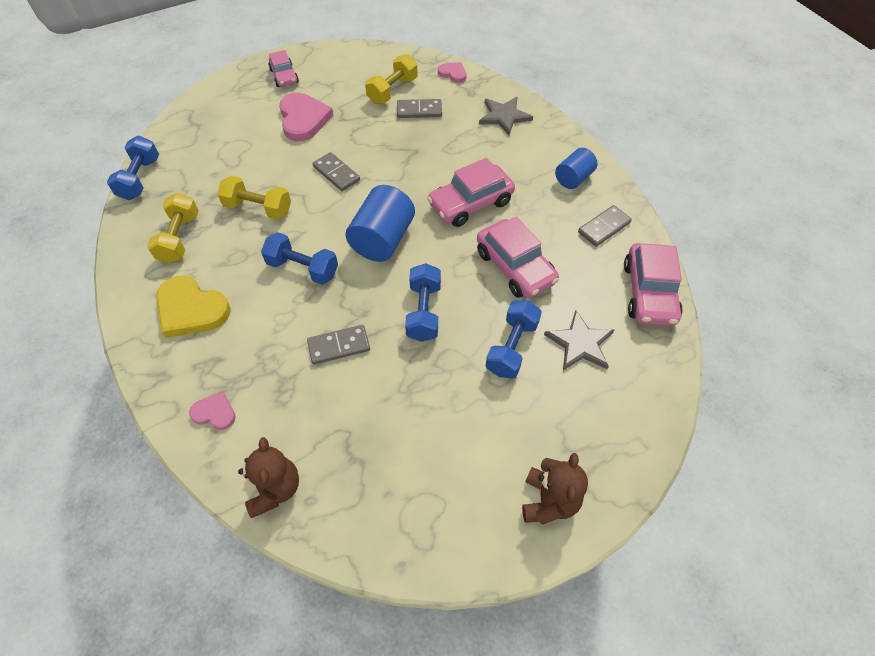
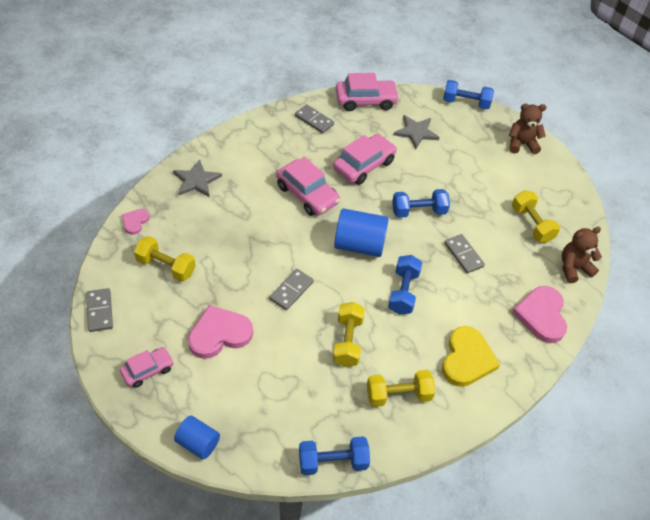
camera: 105 degrees left, 5 degrees down
pink heart [189,391,236,430] -> pink heart [512,286,567,343], size x1.90
grey domino [397,99,442,118] -> grey domino moved to [86,288,113,332]
blue dumbbell [486,300,542,378] -> blue dumbbell moved to [443,80,494,110]
blue cylinder [555,148,597,189] -> blue cylinder moved to [174,416,220,459]
none -> yellow dumbbell [512,190,560,243]

